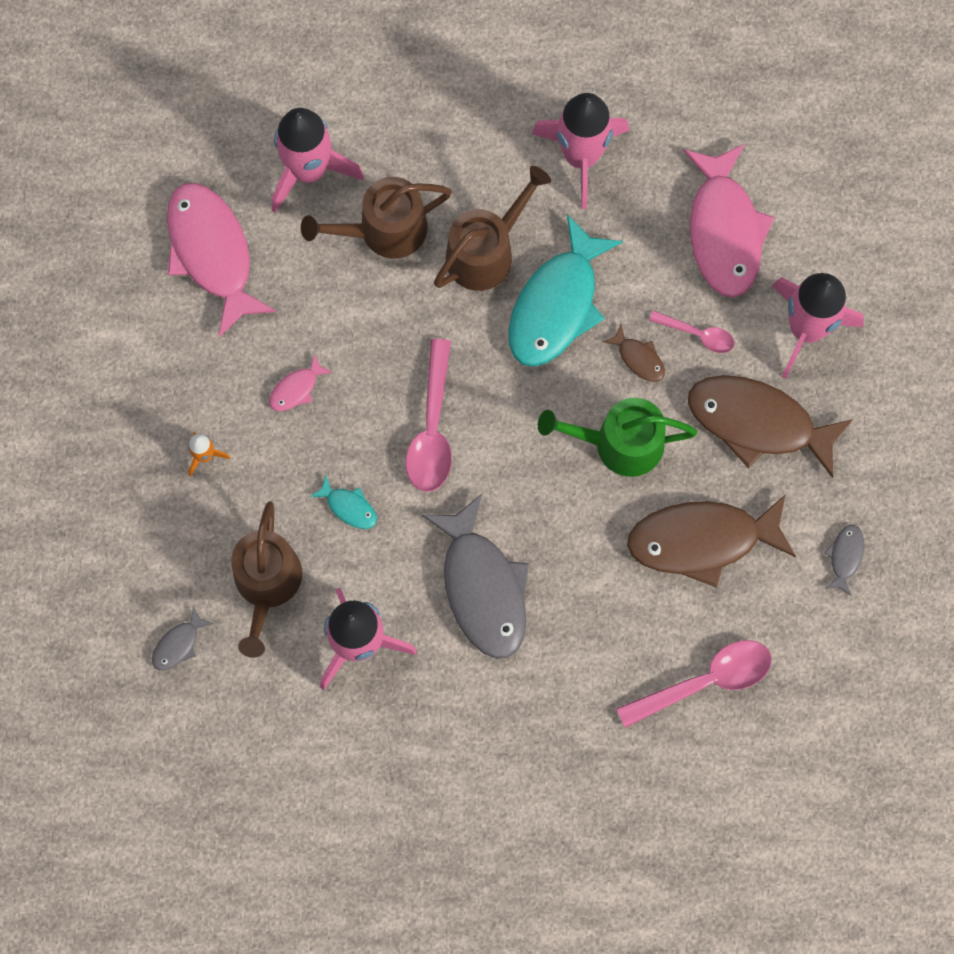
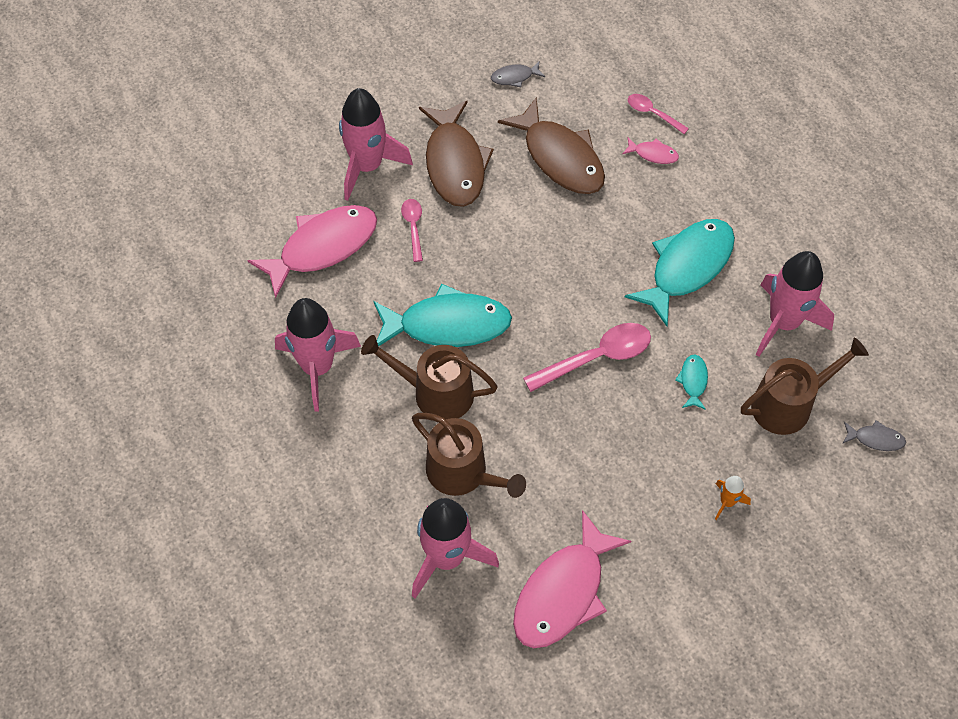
camera: 120 degrees left, 15 degrees down
pink fish [269,354,333,411] -> pink fish moved to [622,137,679,164]
grey fish [422,494,529,659] -> turquoise fish [625,219,735,326]
green watering can [538,398,697,477] -> none
brown fish [603,325,665,382] -> none
pink spoon [616,640,772,728] -> pink spoon [628,94,689,134], size x0.56

